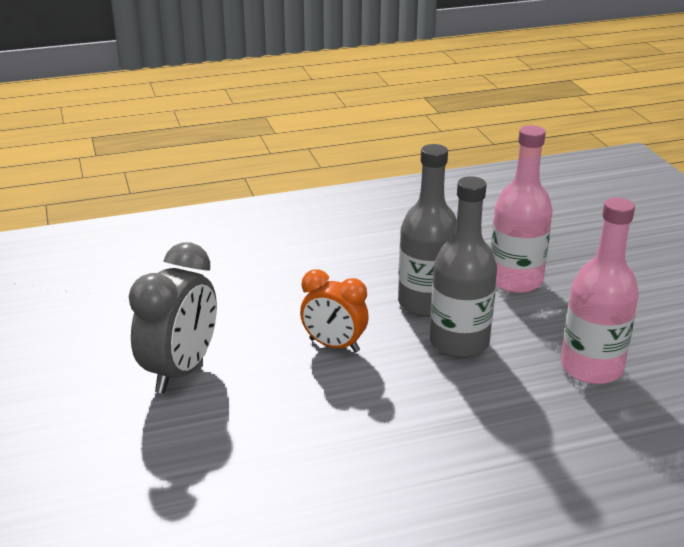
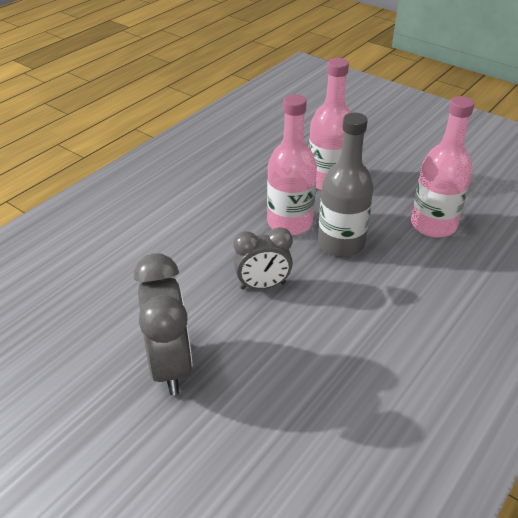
camera: 35 degrees left, 10 degrees up
orange clock [300,269,369,352] -> grey clock [233,227,293,289]
grey bottle [398,144,457,317] -> pink bottle [267,94,317,235]

